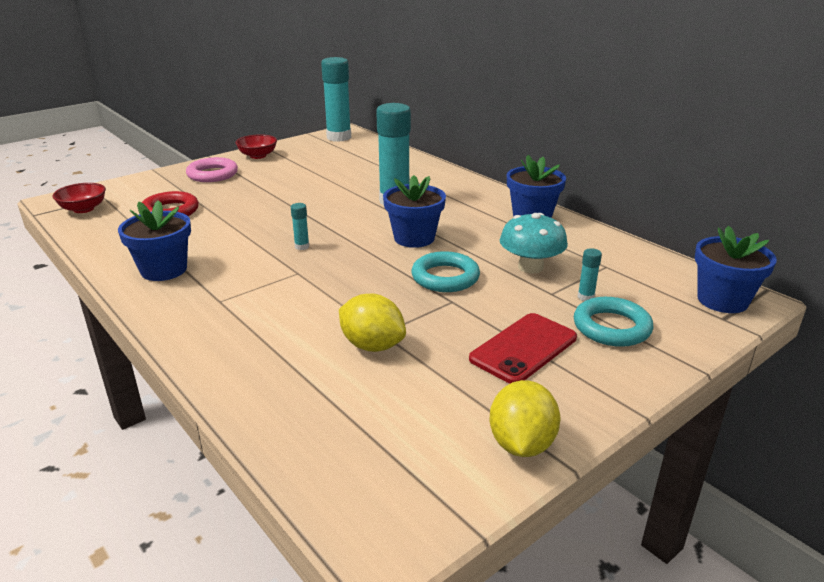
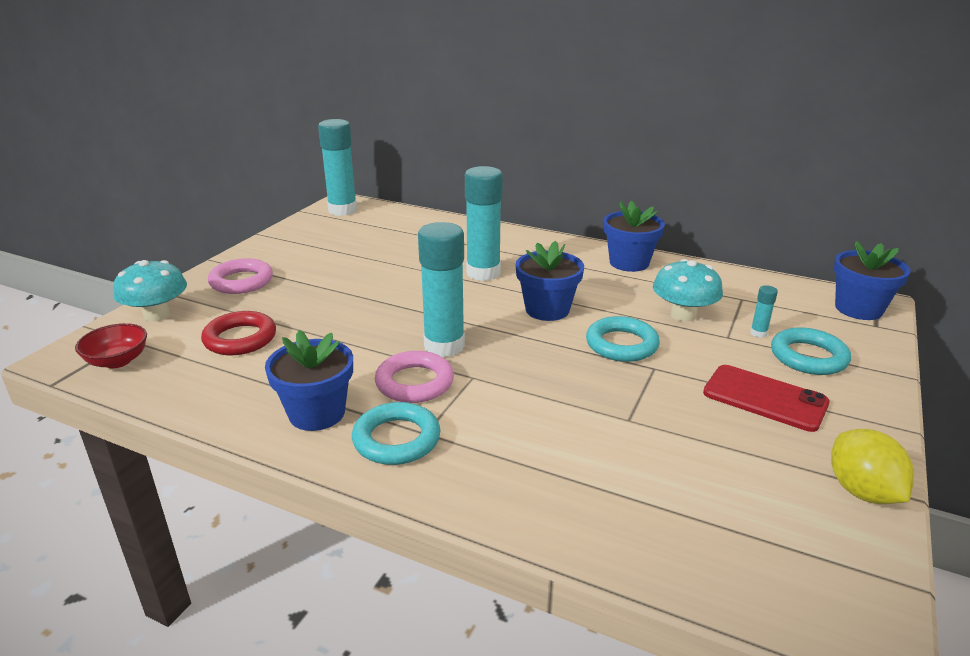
camera: 25 degrees left, 0 degrees up
red bowl [236,134,277,159] -> none
turquoise glue stick [291,203,309,250] -> turquoise glue stick [418,222,465,357], size x2.42
yellow lemon [339,294,406,352] -> none
red phone [469,313,577,384] -> red phone turned 75 degrees counterclockwise [703,365,830,432]
none -> turquoise mushroom [113,260,187,322]
none -> turquoise ring [352,402,441,465]
none -> pink ring [375,351,454,403]

